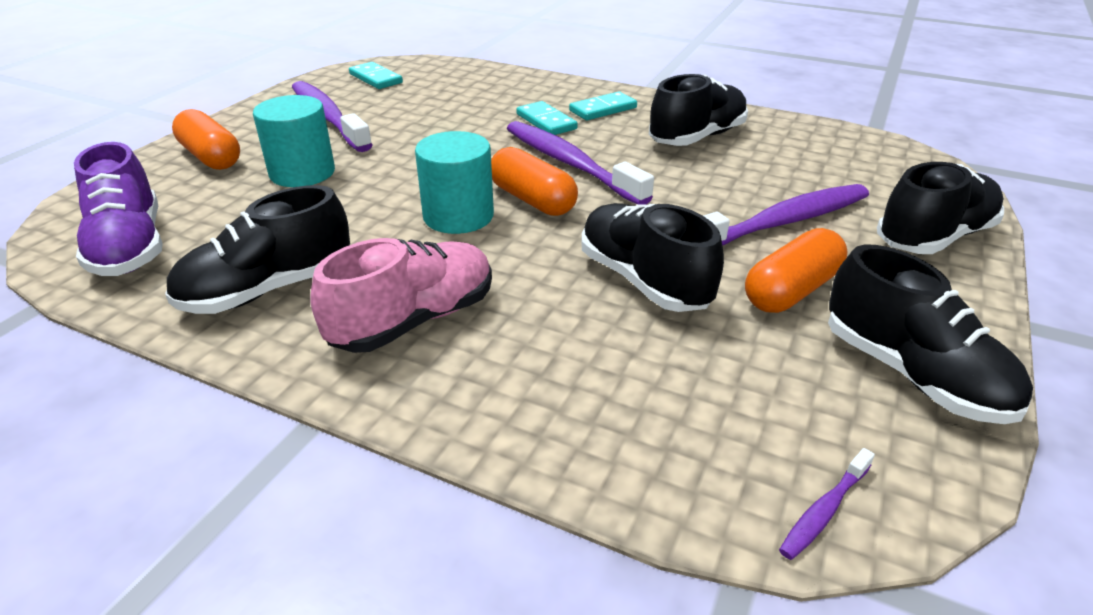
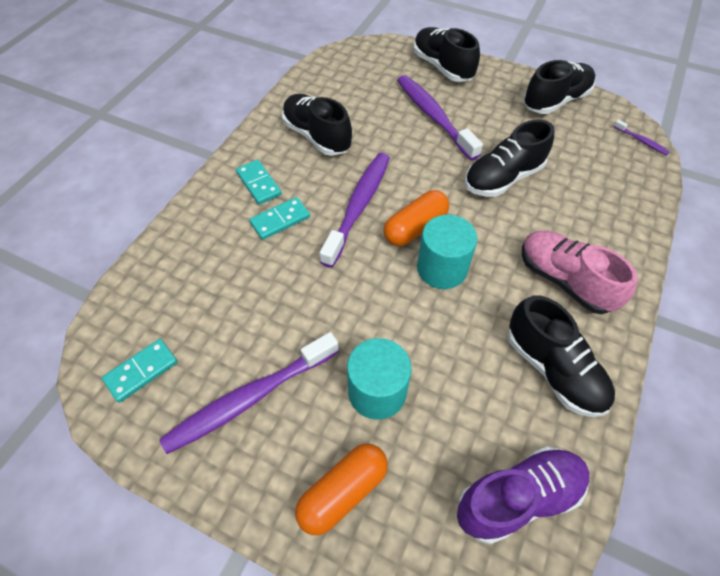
camera: 90 degrees left, 20 degrees up
purple toothbrush [507,121,654,205] -> purple toothbrush turned 150 degrees clockwise [320,153,390,268]
orange capsule [745,228,847,313] -> none

